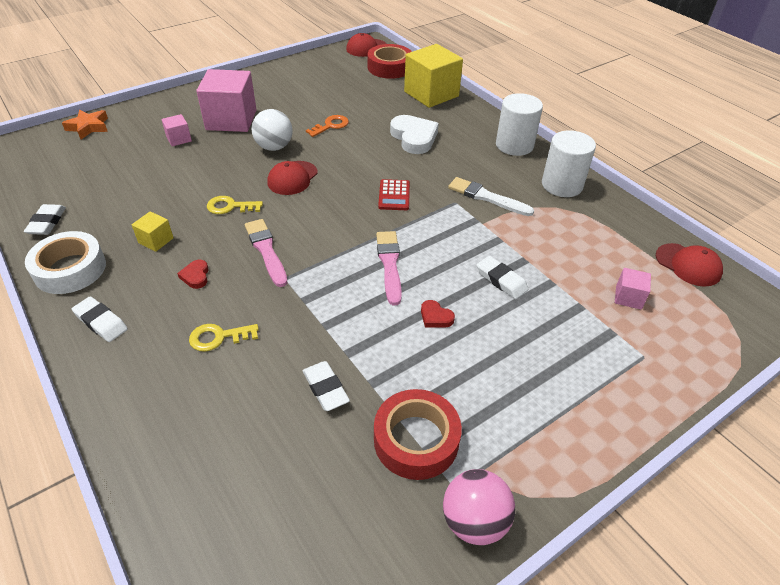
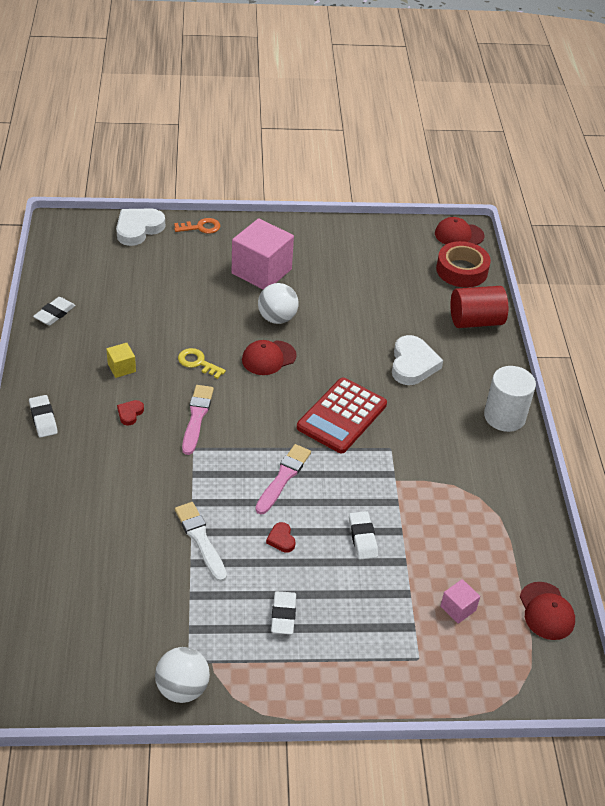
camera: 30 degrees right, 0 degrees up
white tape [25,231,106,294] -> none
orange star [62,110,108,139] -> white heart [116,209,165,246]
pink cube [161,114,192,146] -> none
yellow key [189,324,259,352] -> none
white eraser [303,361,350,411] -> white eraser moved to [271,591,296,634]
orange key [306,115,349,137] -> orange key moved to [174,218,220,234]
red tape [374,389,462,480] -> none
red calculator [378,179,410,210] -> red calculator [297,378,387,453], size x1.88
yellow cube [404,44,463,108] -> red cylinder [450,286,508,328]
pink ball [443,469,515,545] -> white ball [155,647,210,703]
white brush [448,177,534,216] -> white brush moved to [175,502,227,582]
white cylinder [542,130,596,197] -> none

